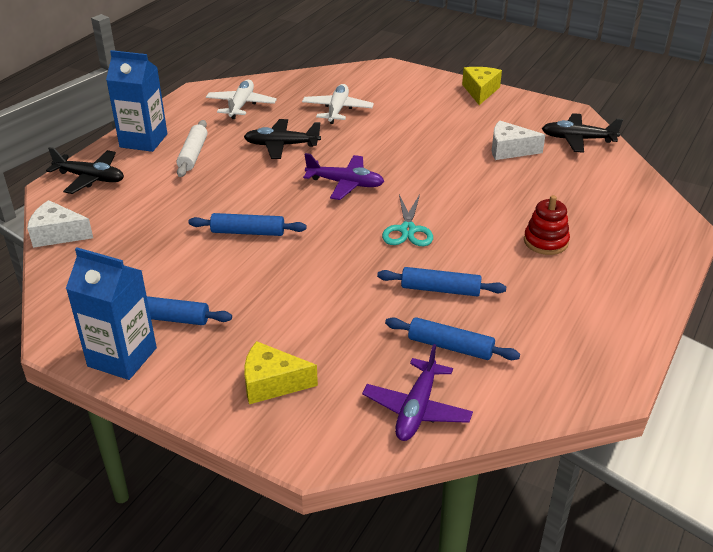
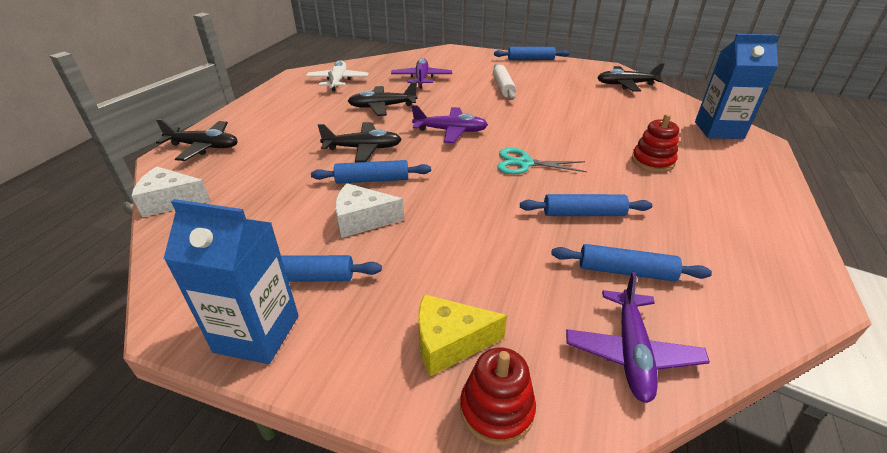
camera: 10 degrees left, 0 degrees up
blue carton [106,50,167,152] -> blue carton moved to [695,34,779,139]
white rolling pin [177,120,207,177] -> white rolling pin moved to [493,63,516,100]
white plane [302,84,374,124] -> purple plane [391,58,452,89]
turquoise scissors [382,194,433,246] -> turquoise scissors turned 105 degrees clockwise [497,148,587,174]
yellow cheese [462,67,502,105] -> blue rolling pin [494,47,569,60]
white cheese [492,121,545,160] -> white cheese moved to [335,183,404,238]
none -> black plane [318,122,402,163]
none -> red stacking toy [460,348,536,445]

